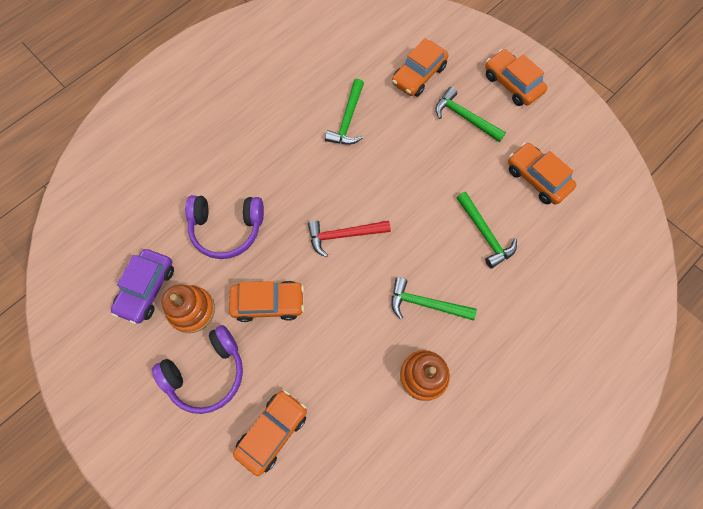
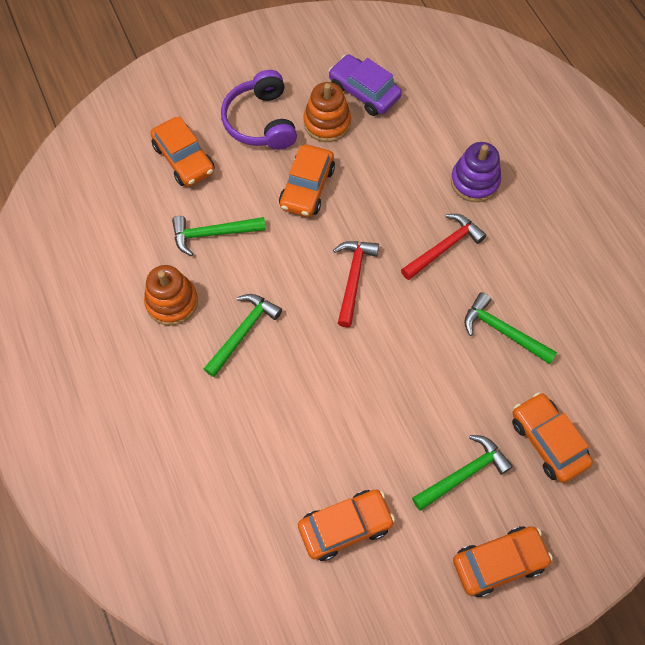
camera: 110 degrees right, 5 degrees down
purple headphones [185,195,264,259] -> none
green hammer [457,192,517,268] -> green hammer moved to [172,216,266,256]
none -> red hammer [401,214,487,280]
none -> purple stacking toy [451,142,501,202]

